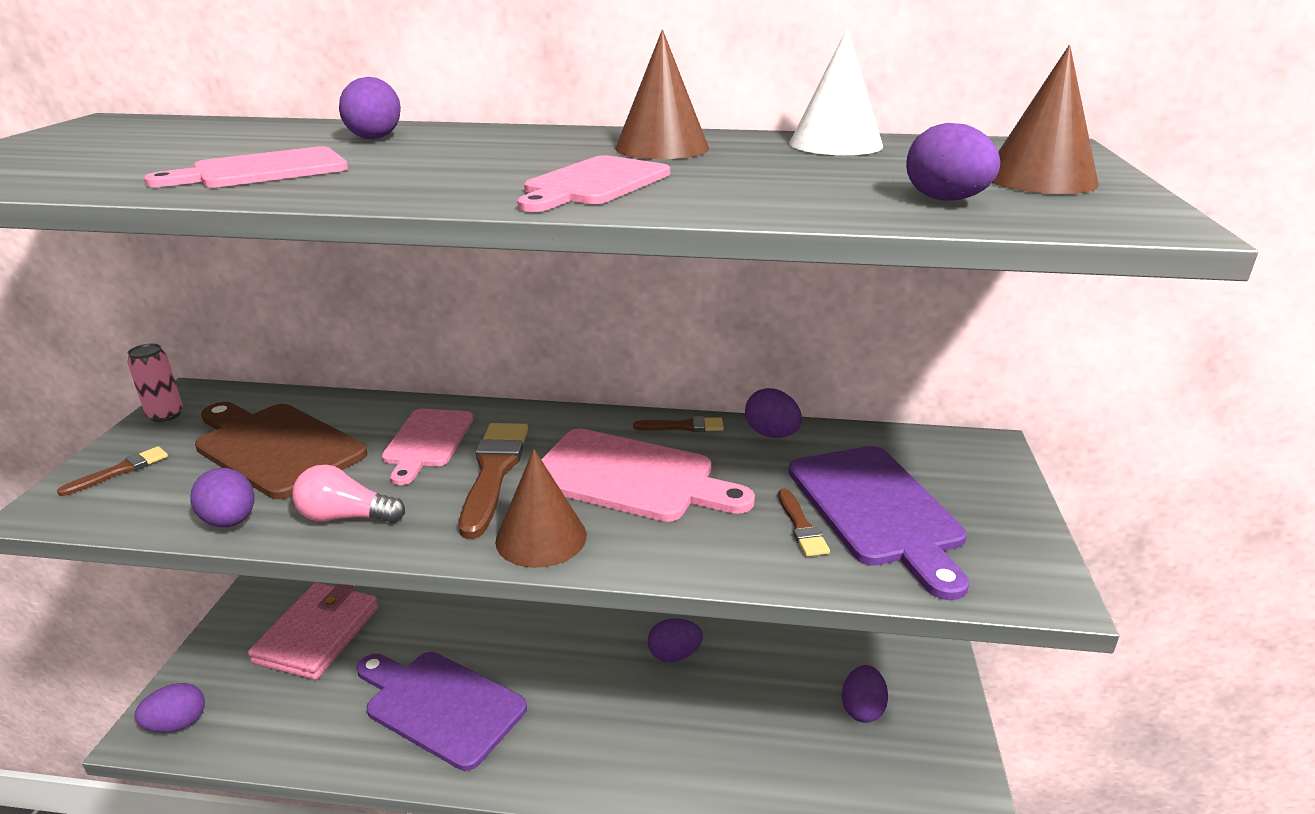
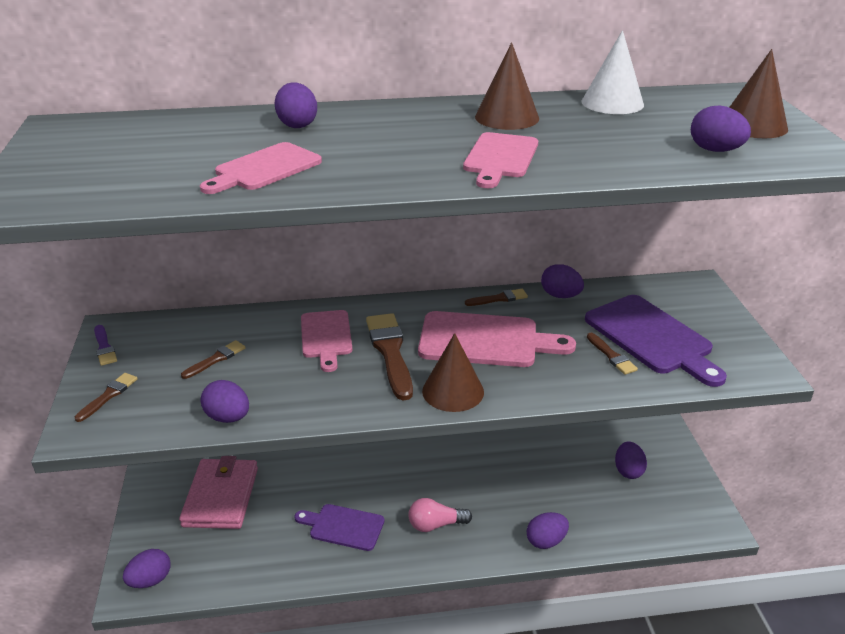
camera: 15 degrees left, 5 degrees up
pink can [127,343,183,422] -> purple brush [94,325,117,366]
brown cutting board [195,402,368,499] -> brown brush [181,340,246,379]
pink light bulb [292,465,405,523] -> pink light bulb moved to [408,498,472,532]
purple cutting board [357,652,527,771] -> purple cutting board [294,504,384,551], size x0.64
purple egg [648,618,703,662] -> purple egg moved to [527,512,569,549]

